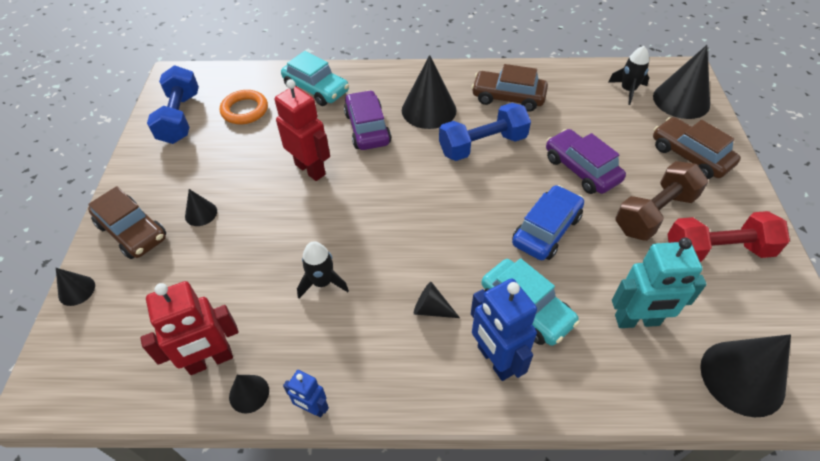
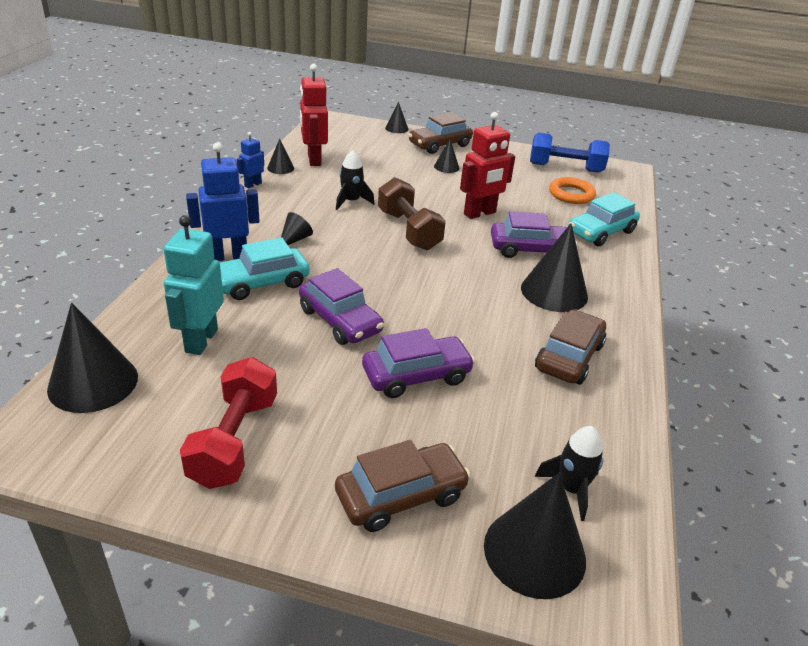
camera: 100 degrees right, 15 degrees down
blue dumbbell [439,103,531,161] -> none
blue car [512,185,584,260] -> purple car [299,268,384,345]
brown dumbbell [616,161,708,241] -> brown dumbbell moved to [378,177,446,250]

